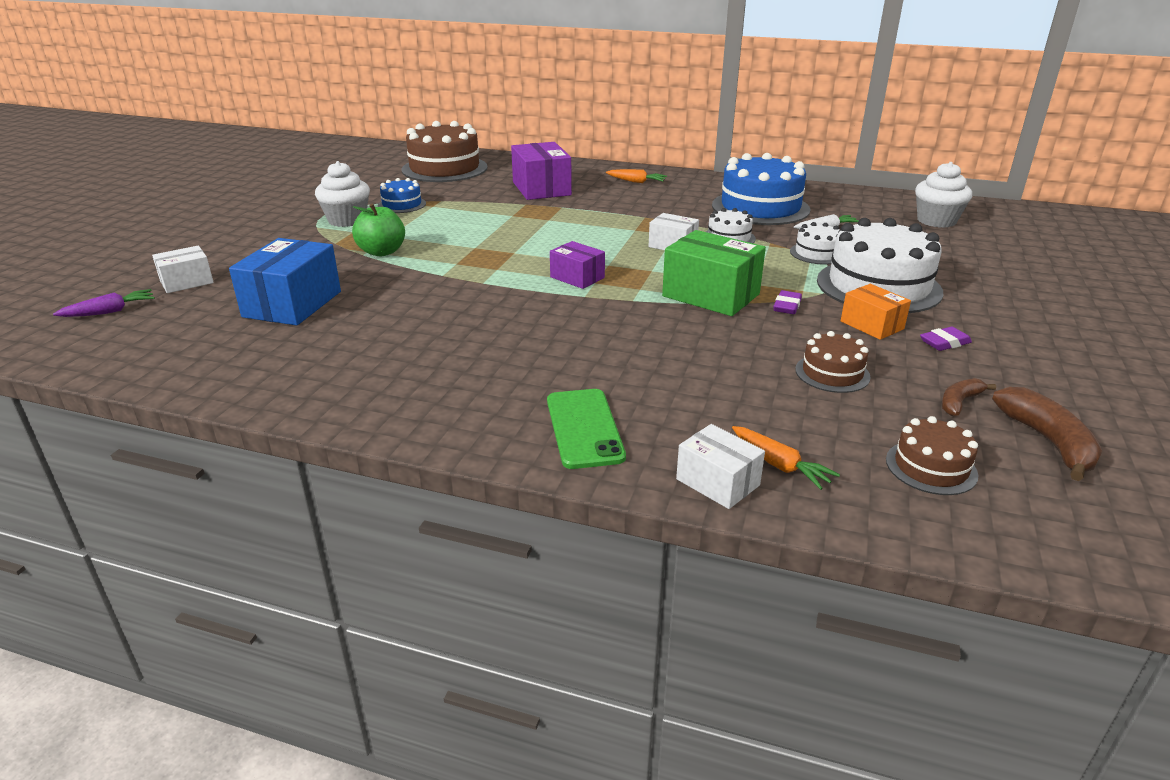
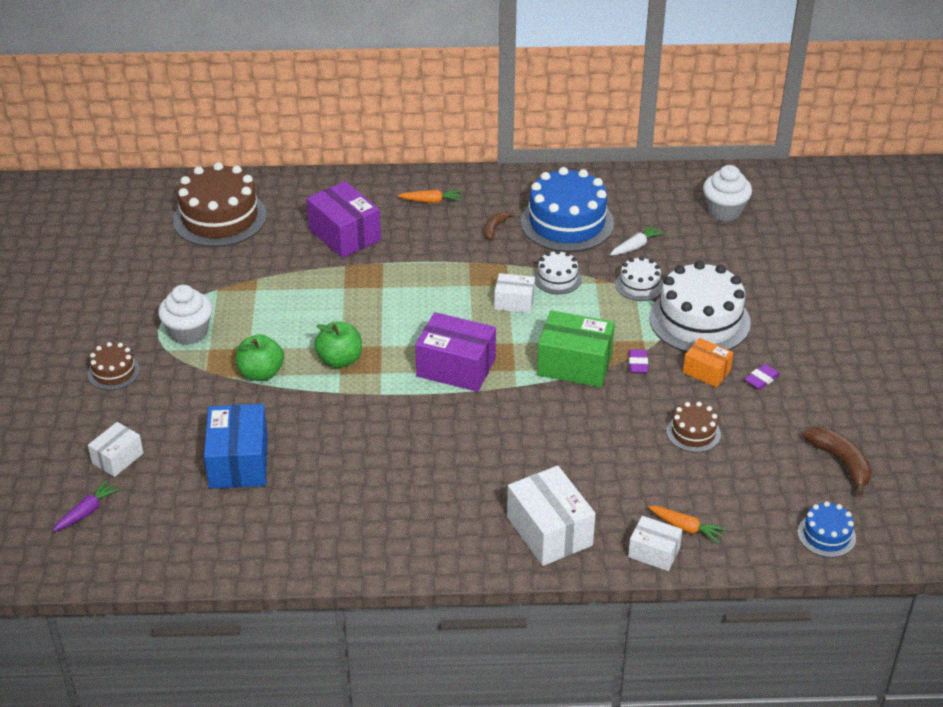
camera: 20 degrees left, 10 degrees up
blue cake [378,178,426,213] -> blue cake moved to [798,501,856,558]
green phone [547,389,626,469] -> white box [507,466,596,566]
purple box [550,241,605,289] -> purple box [415,312,496,392], size x1.72
brown cake [886,416,978,495] -> brown cake moved to [88,342,140,390]
brown banana [942,378,996,416] -> brown banana moved to [484,212,514,240]
none -> green apple [314,322,362,368]

